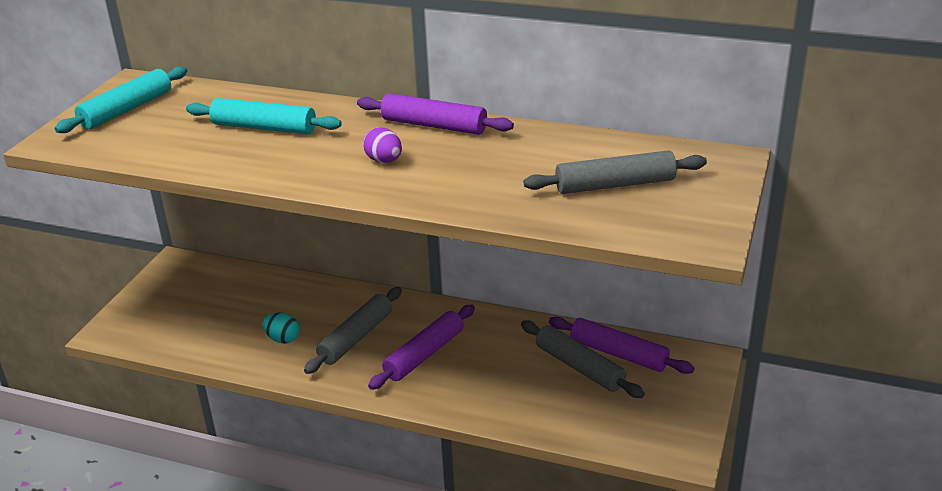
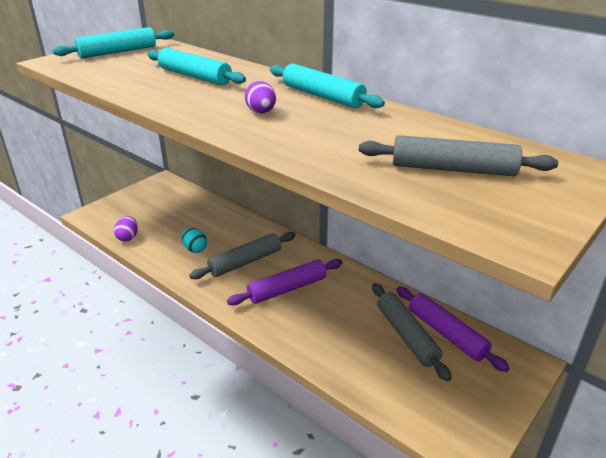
camera: 20 degrees right, 0 degrees up
purple rolling pin [357,93,514,135] -> turquoise rolling pin [270,63,385,108]
none -> purple egg [114,216,138,242]

